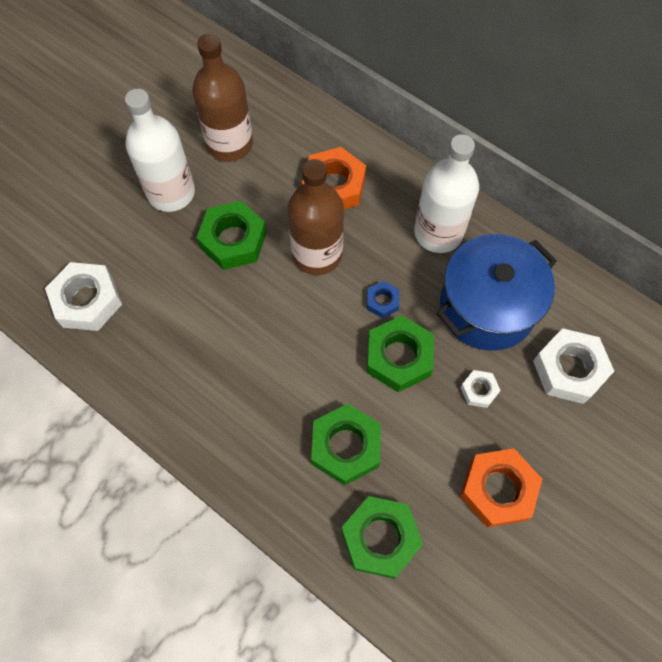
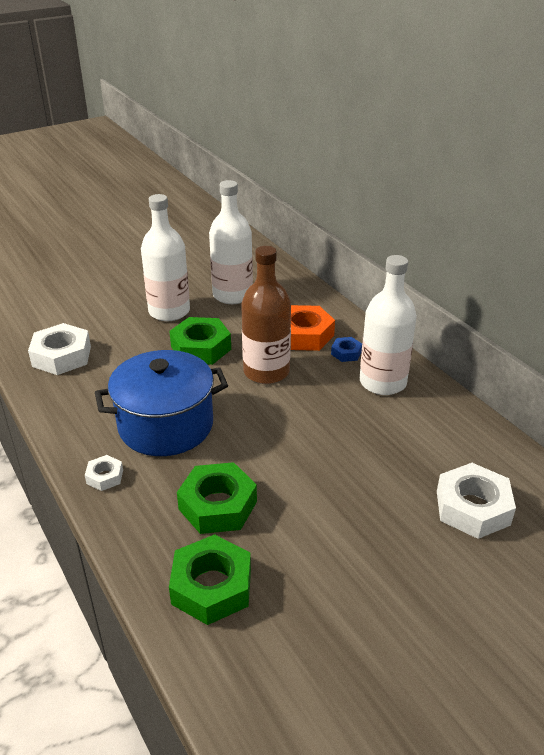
camera: 20 degrees right, 30 degrees down
brown bottle [192,34,253,162] -> white bottle [209,180,253,304]
blue nut [367,281,399,318] -> blue nut moved to [331,337,362,362]
green nut [367,315,434,392] -> none
blue pot [436,234,557,351] -> blue pot moved to [95,350,228,456]
white nut [460,370,501,408] -> white nut moved to [85,455,123,491]
orange nut [460,448,542,528] -> none

